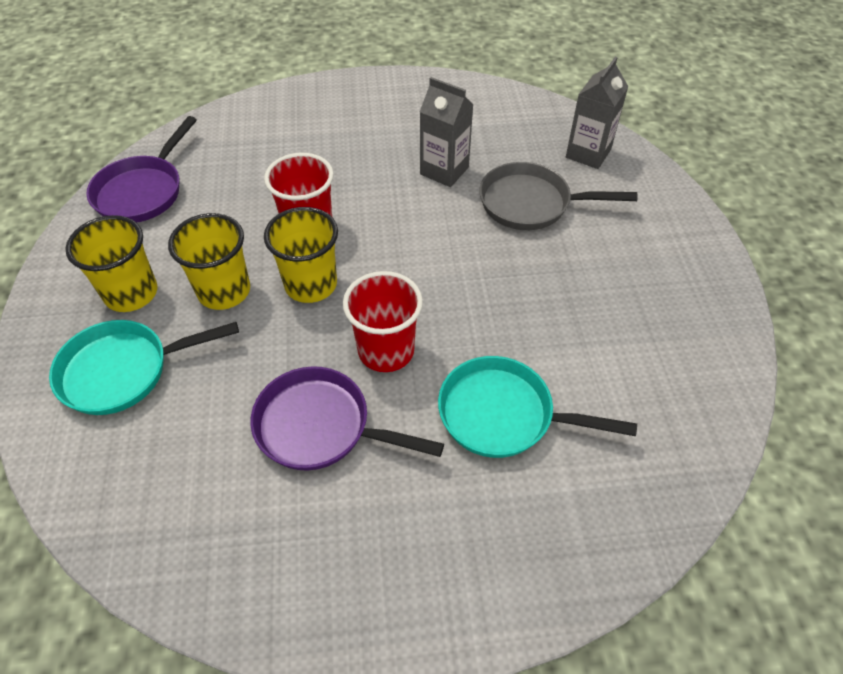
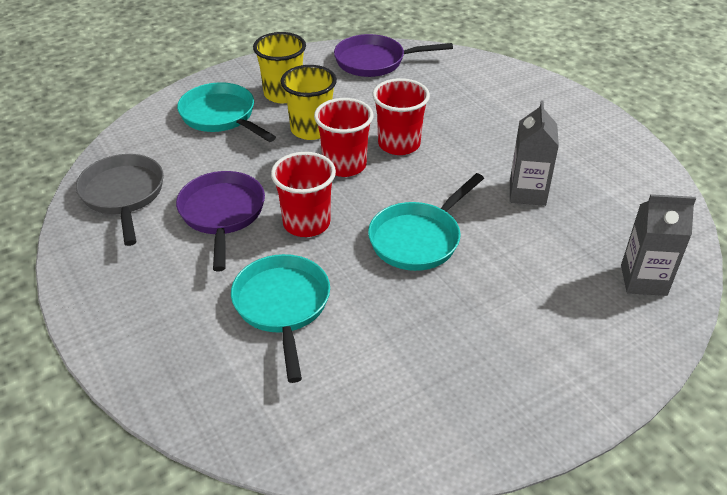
camera: 65 degrees right, 10 degrees down
yellow cup [264,207,338,303] -> red cup [314,98,373,177]
grey pan [479,162,638,230] -> grey pan moved to [76,154,164,246]
none -> turquoise pan [368,173,484,271]

